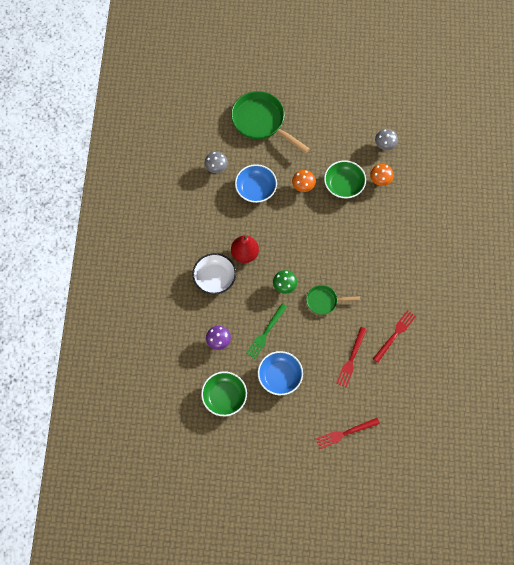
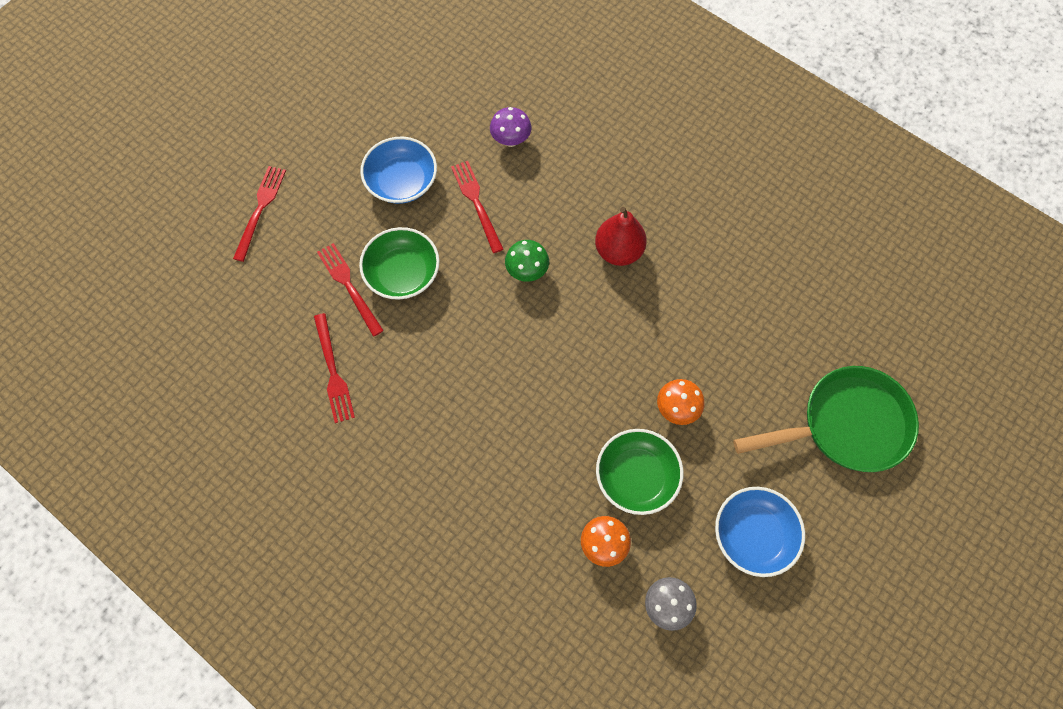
camera: 125 degrees right, 0 degrees up
white bowl [192,253,236,294] -> none
green bowl [201,372,247,416] -> green bowl moved to [359,227,439,300]
grey mushroom [205,151,228,173] -> none
blue bowl [235,164,277,203] -> blue bowl moved to [715,487,805,577]
green fork [246,304,287,359] -> red fork [451,161,503,253]
green pan [306,285,360,315] -> none

